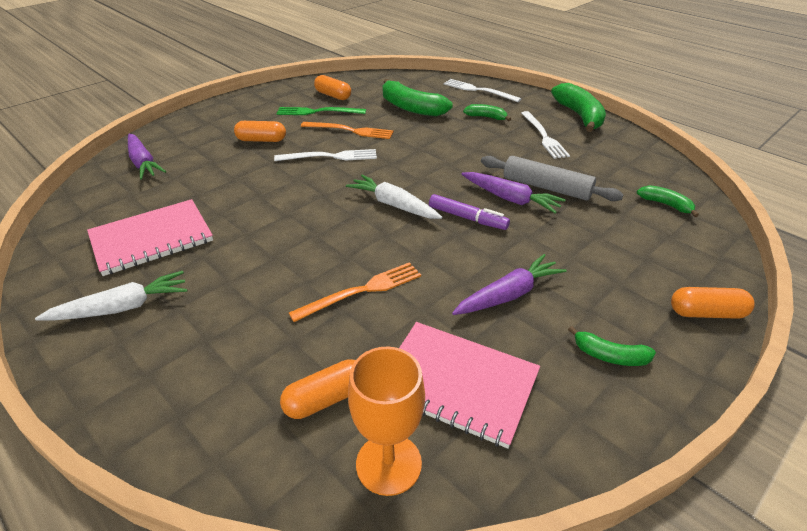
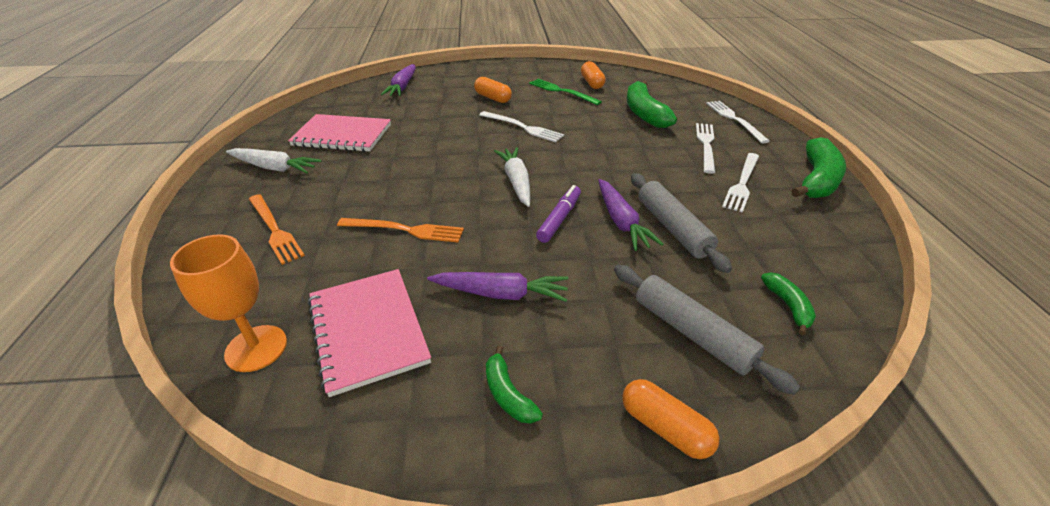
camera: 40 degrees right, 0 degrees up
orange capsule [280,359,355,419] -> none
orange fork [301,122,394,139] -> orange fork moved to [249,194,305,265]
purple marker [429,194,510,230] -> purple marker turned 135 degrees counterclockwise [536,185,581,243]
green banana [463,104,511,121] -> white fork [696,123,715,174]
none -> grey rolling pin [614,265,800,395]

